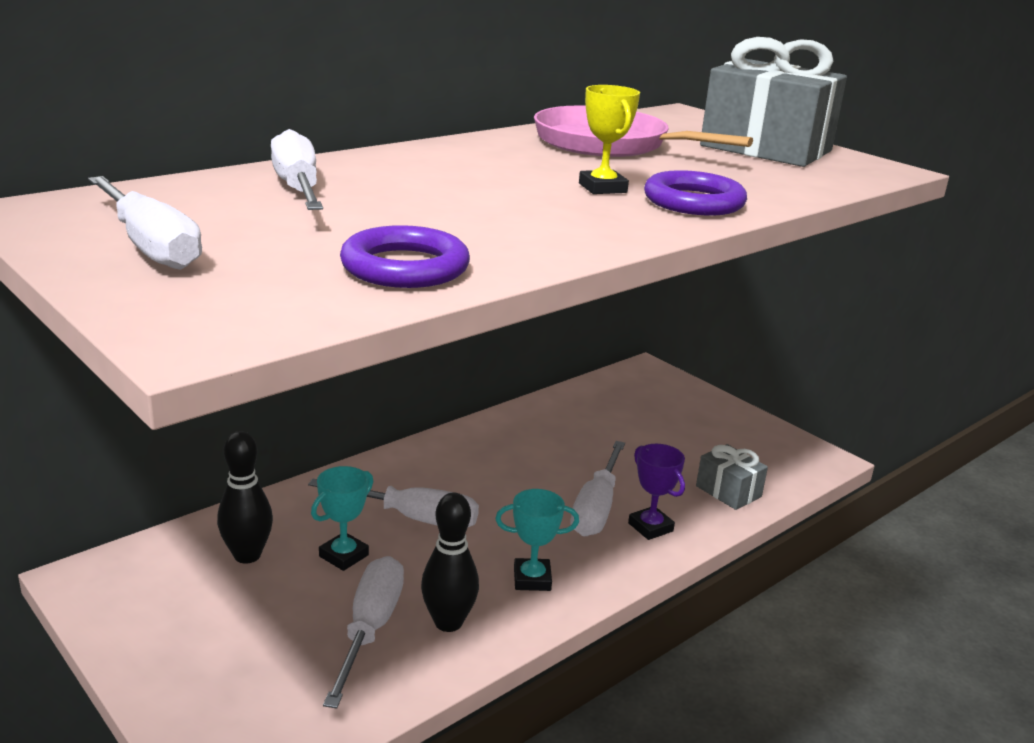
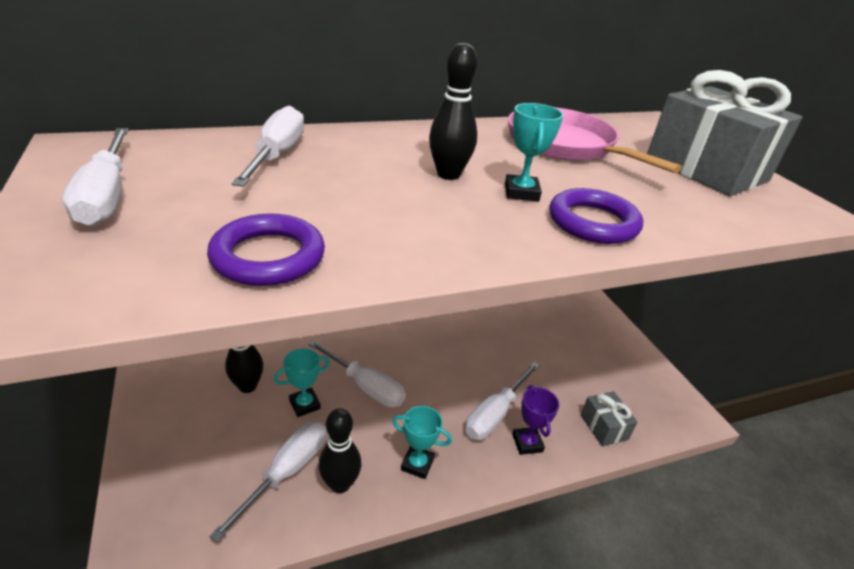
camera: 20 degrees right, 10 degrees up
yellow trophy [579,85,640,194] -> turquoise trophy [505,103,564,201]
none -> black bowling pin [429,43,478,180]

